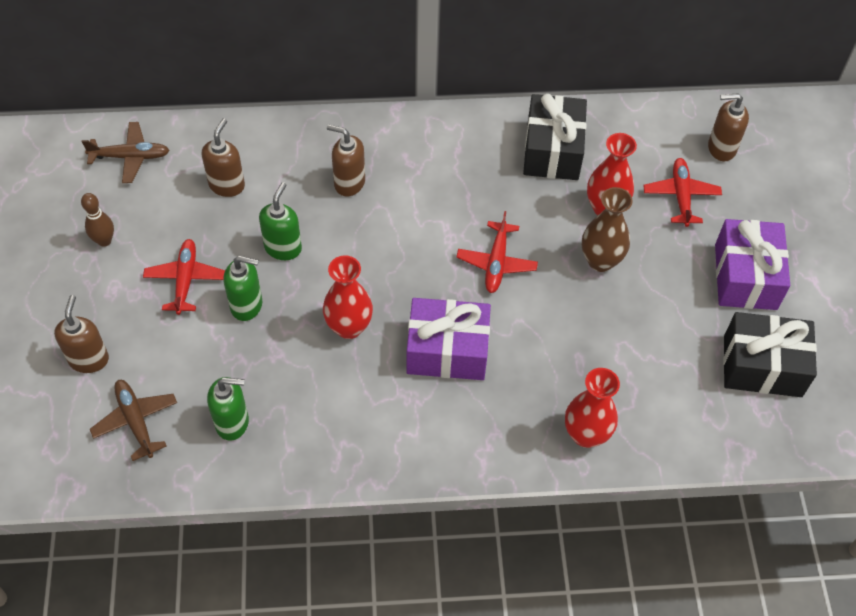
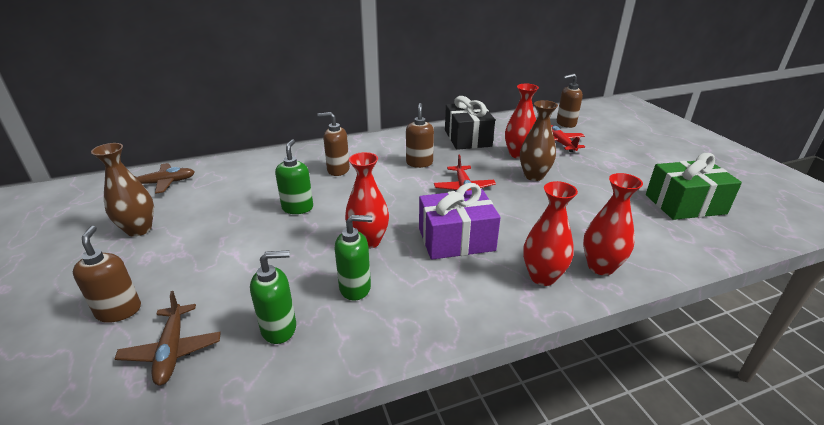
camera: 15 degrees left, 25 degrees down
brown bowling pin [81,193,114,247] -> brown vase [91,143,154,237]
brown plane [90,380,177,461] -> brown plane turned 150 degrees counterclockwise [115,291,221,385]
red plane [143,239,225,315] -> none
brown soap dispenser [202,119,245,197] -> brown soap dispenser moved to [406,103,434,168]
green soap dispenser [224,256,262,321] -> green soap dispenser moved to [335,215,372,300]
purple gift [715,219,790,310] -> none
black gift [723,312,817,397] -> green gift [646,153,742,220]
none -> red vase [523,181,578,286]

